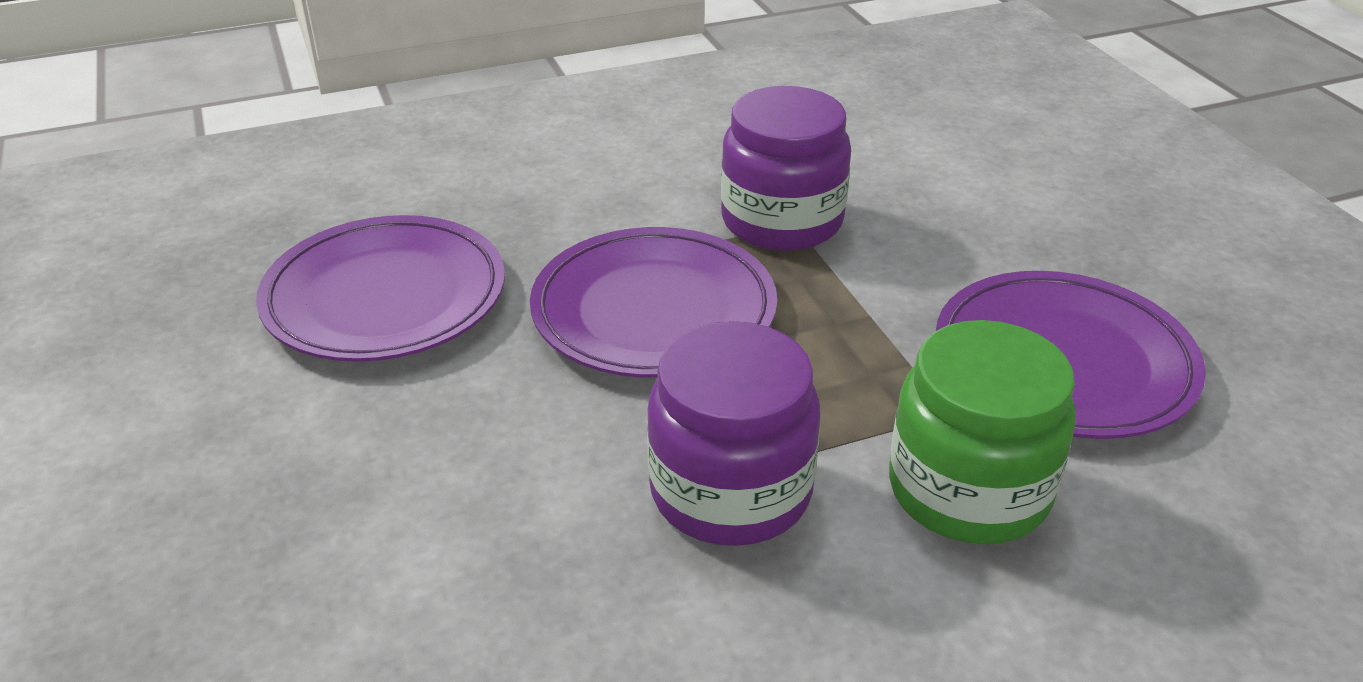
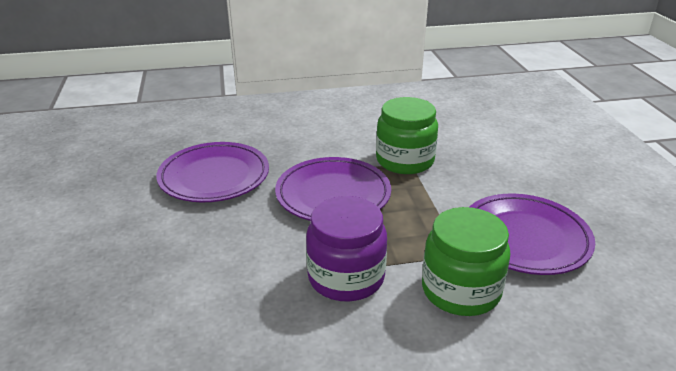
camera: 10 degrees right, 5 degrees down
purple jar [721,86,851,251] -> green jar [376,97,438,174]

